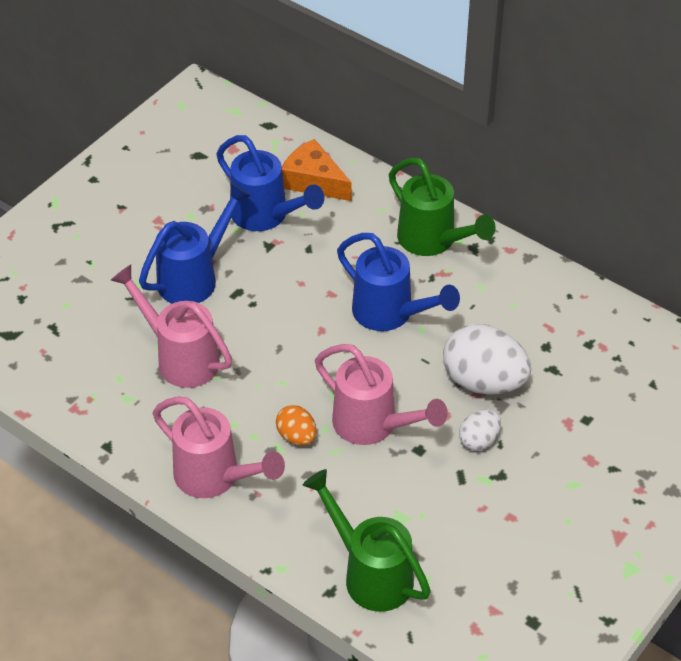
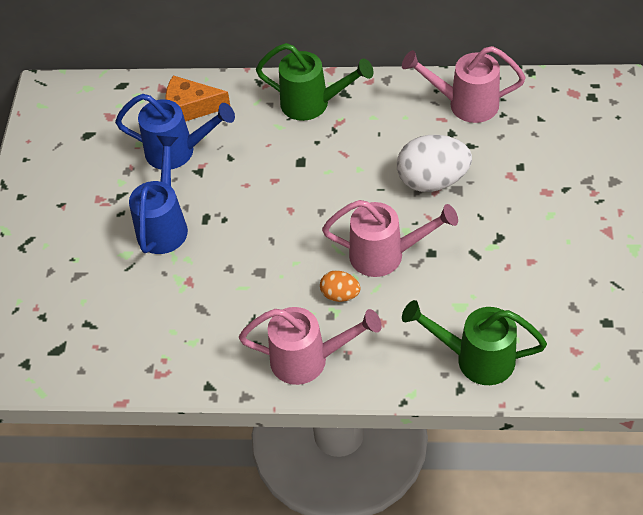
camera: 30 degrees left, 5 degrees up
pink watering can [111,265,232,388] -> pink watering can moved to [402,46,526,123]
blue watering can [337,233,460,331] -> none
white egg [459,409,501,451] -> none

